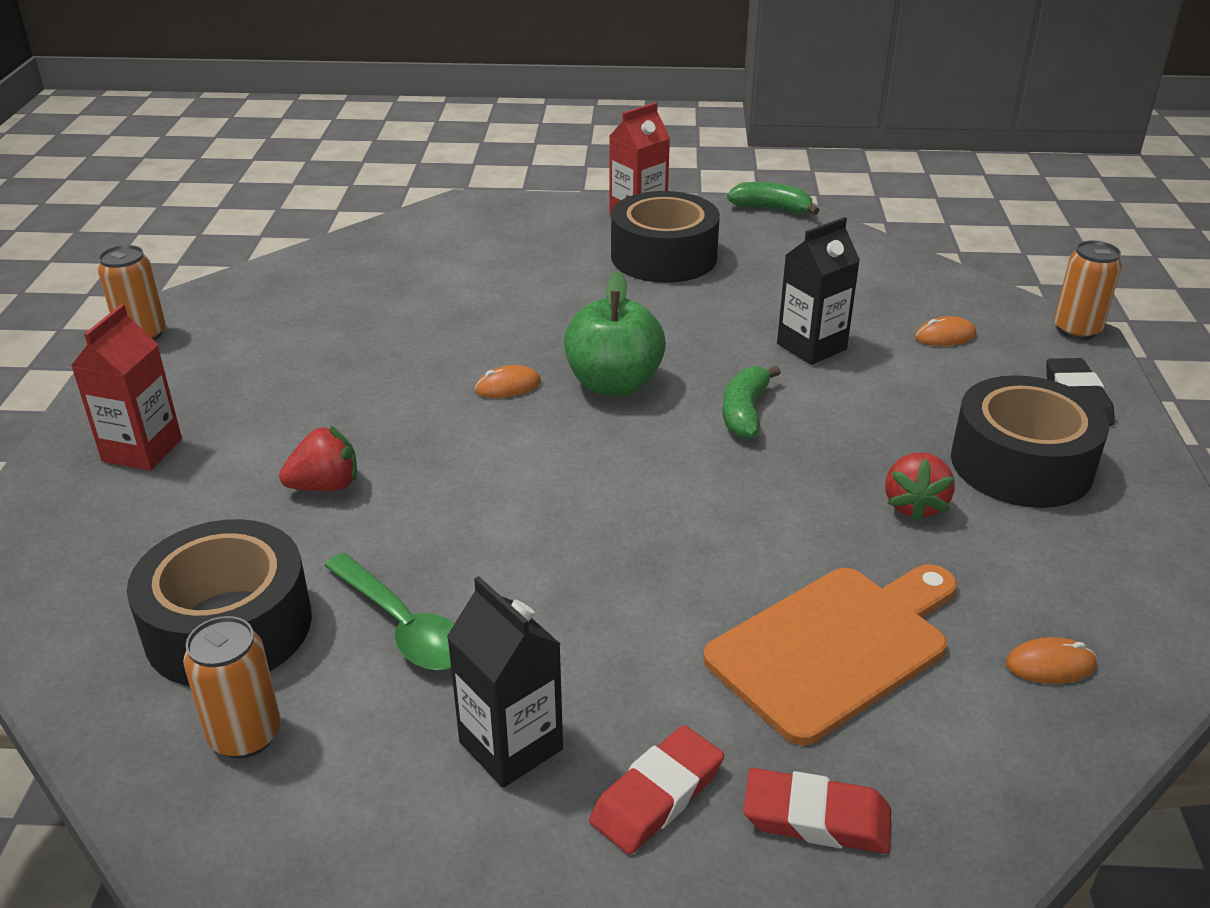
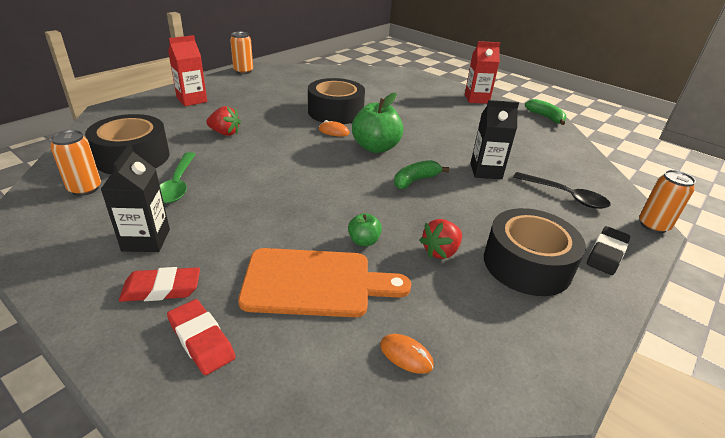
camera: 35 degrees right, 0 degrees up
black tape [611,191,720,283] -> black tape moved to [308,78,365,124]
orange mouse [915,316,976,346] -> black spoon [513,172,611,209]
none -> green apple [348,213,382,246]

